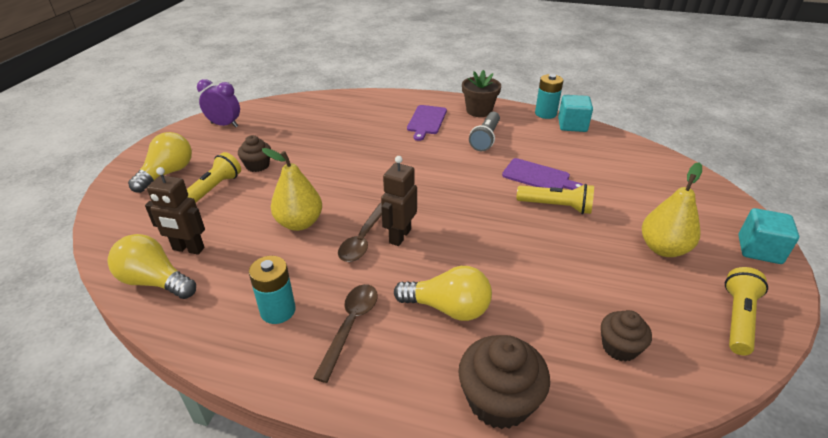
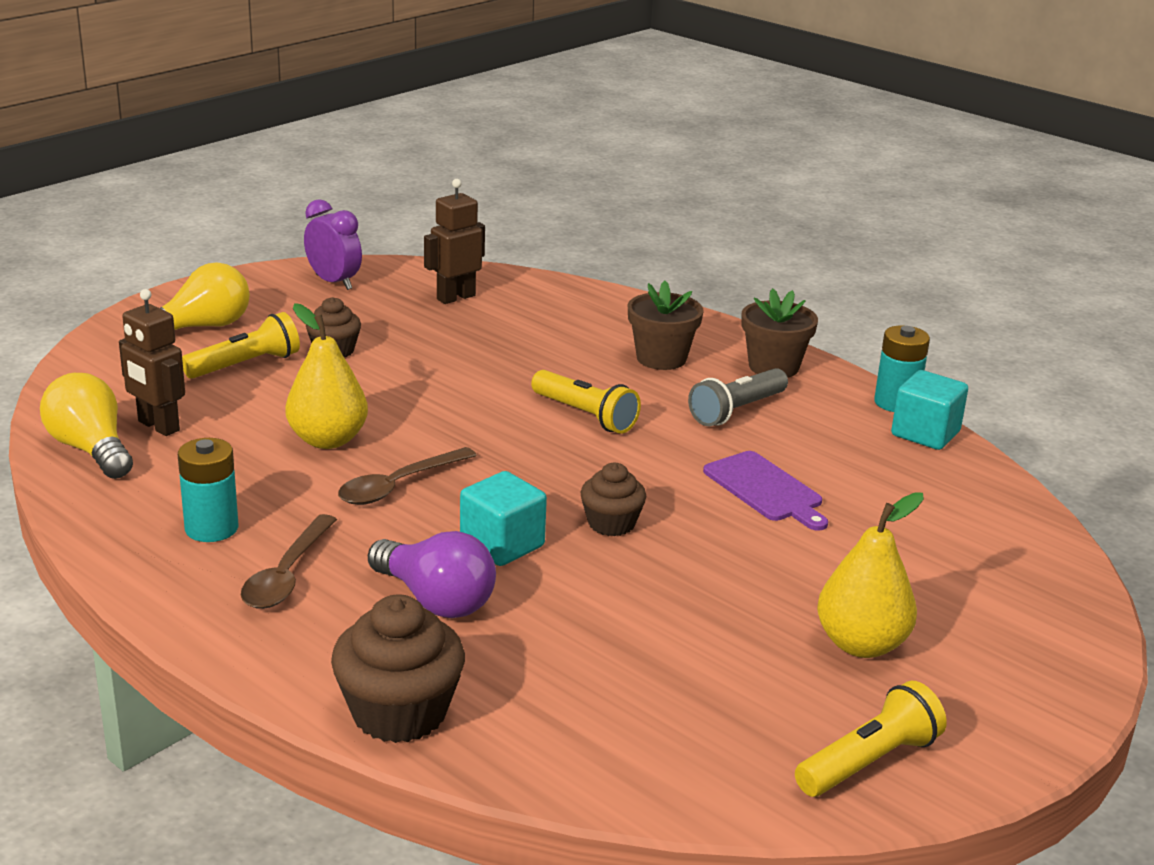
camera: 25 degrees right, 10 degrees down
brown spoon [313,284,378,383] -> brown spoon turned 150 degrees clockwise [241,514,337,609]
brown robot [381,156,417,246] -> brown robot moved to [424,179,485,304]
yellow light bulb [394,266,492,321] -> purple light bulb [368,531,496,618]
purple cutting board [407,105,447,141] -> brown flower pot [628,281,704,370]
yellow flashlight [517,184,594,214] -> yellow flashlight moved to [531,370,641,434]
brown cupcake [601,310,652,362] -> brown cupcake moved to [580,463,646,536]
turquoise cube [738,208,799,264] -> turquoise cube moved to [460,471,547,566]

